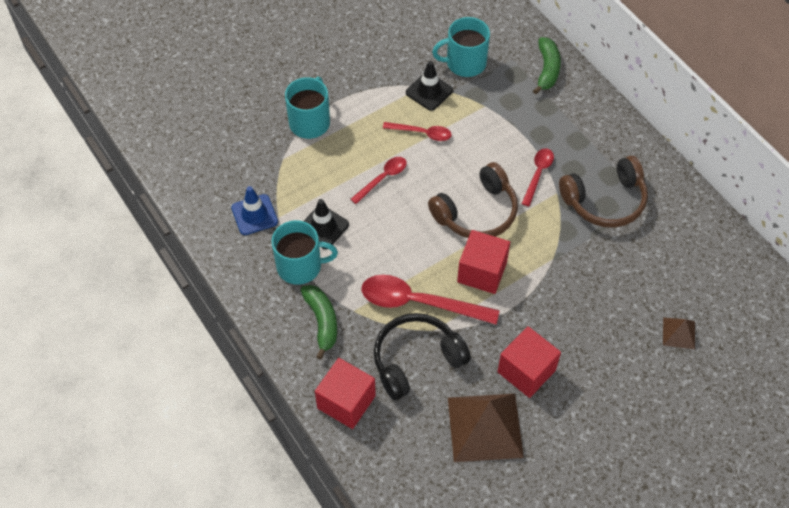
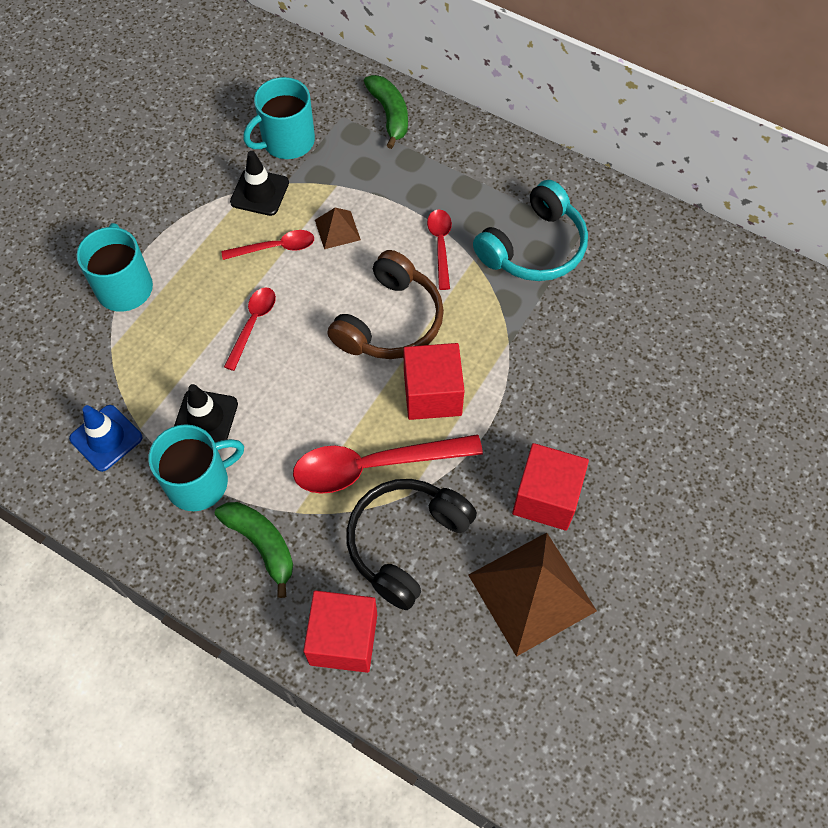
camera: 25 degrees left, 5 degrees up
brown headphones [559,156,648,227] -> turquoise headphones [473,180,588,281]
brown pyramid [663,318,695,349] -> brown pyramid moved to [315,208,361,249]

